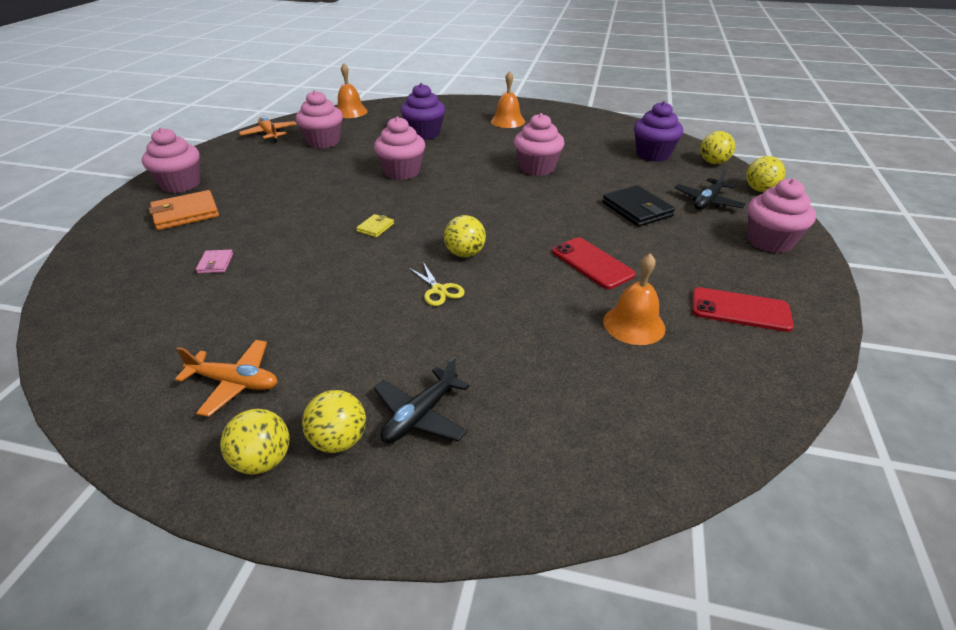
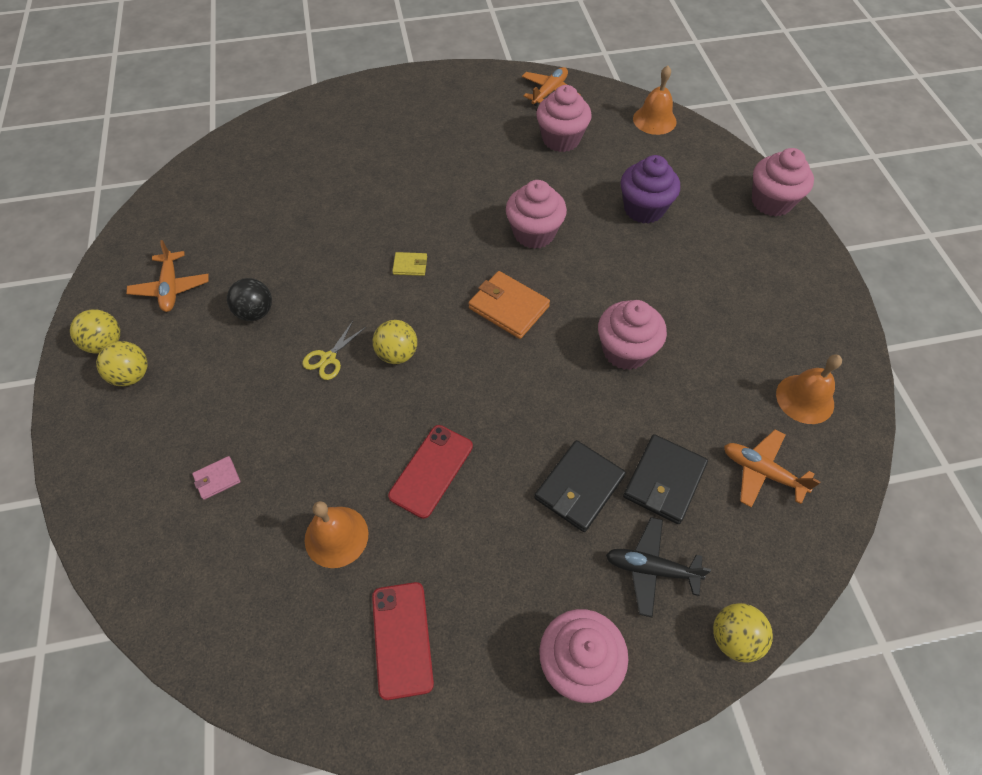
camera: 65 degrees right, 20 degrees up
pink cupcake [142,127,200,193] -> pink cupcake moved to [752,148,814,217]
orange wallet [149,190,219,230] -> orange wallet moved to [469,271,550,339]
pink wallet [196,250,233,274] -> pink wallet moved to [192,456,240,500]
black plane [374,357,470,443] -> none
orange bell [491,71,525,128] -> orange bell moved to [776,354,842,424]
purple cupcake [634,101,683,162] -> orange plane [724,429,820,508]
yellow ball [700,131,735,164] -> none
none -> black ball [227,278,272,321]
none -> black wallet [623,434,708,524]

